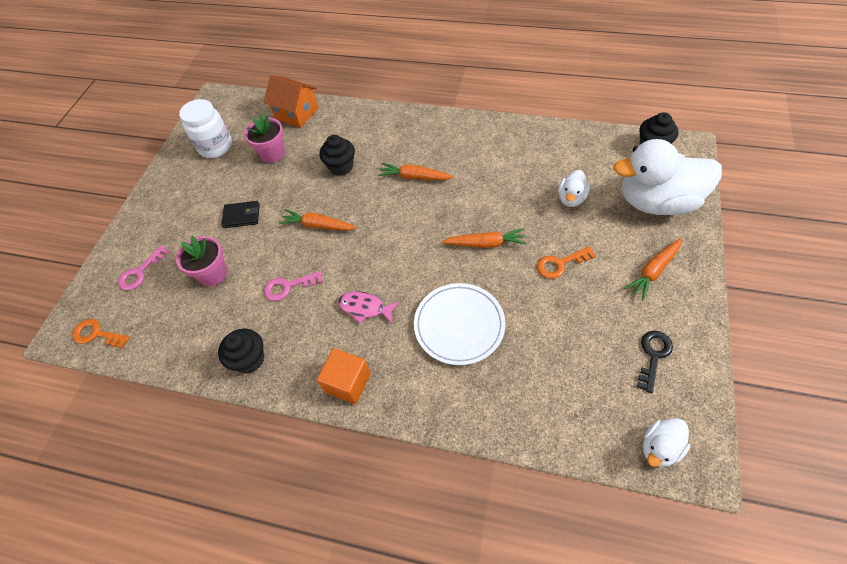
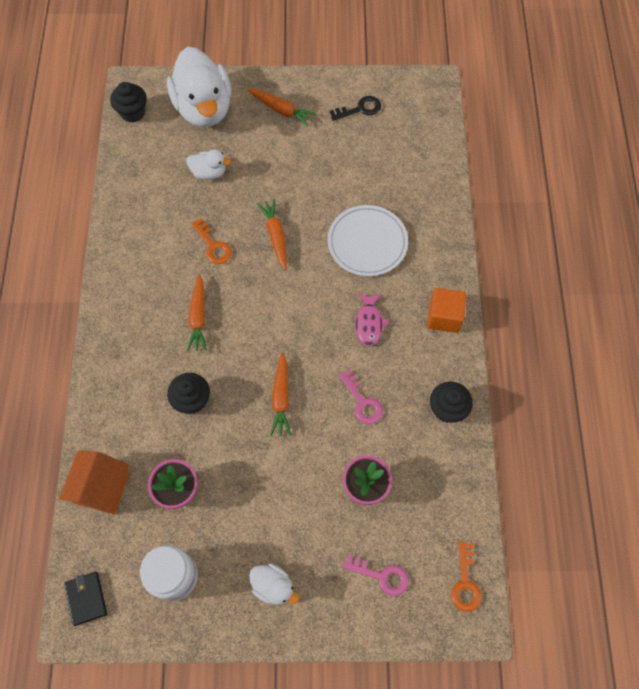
camera: 110 degrees left, 10 degrees up
black wallet [221,201,260,228] -> black wallet moved to [64,572,107,626]
orange key [537,246,596,279] -> orange key moved to [191,218,232,264]
black key [637,331,673,393] -> black key turned 150 degrees clockwise [330,96,381,121]
white duck [643,418,690,467] -> white duck moved to [249,563,299,605]

